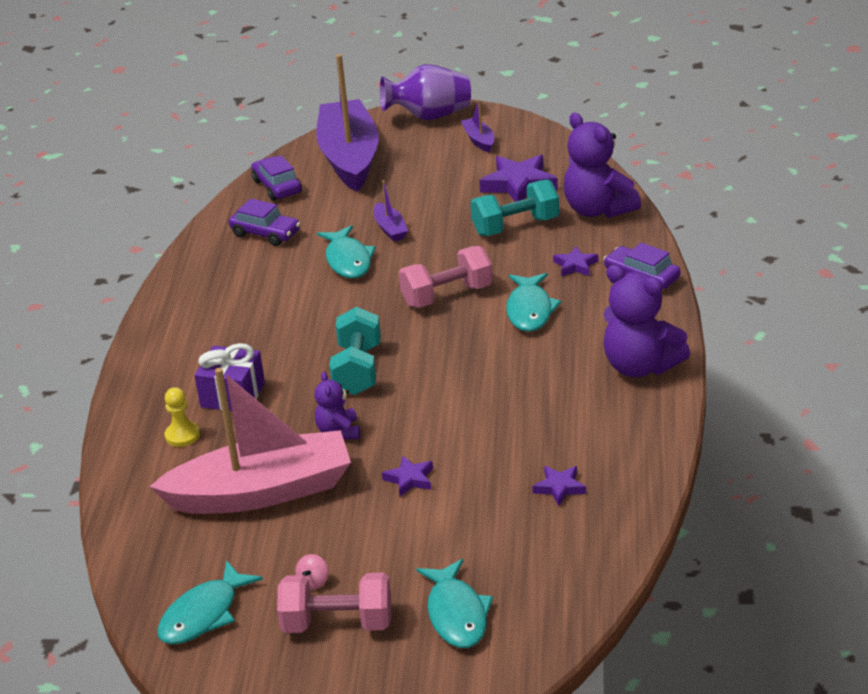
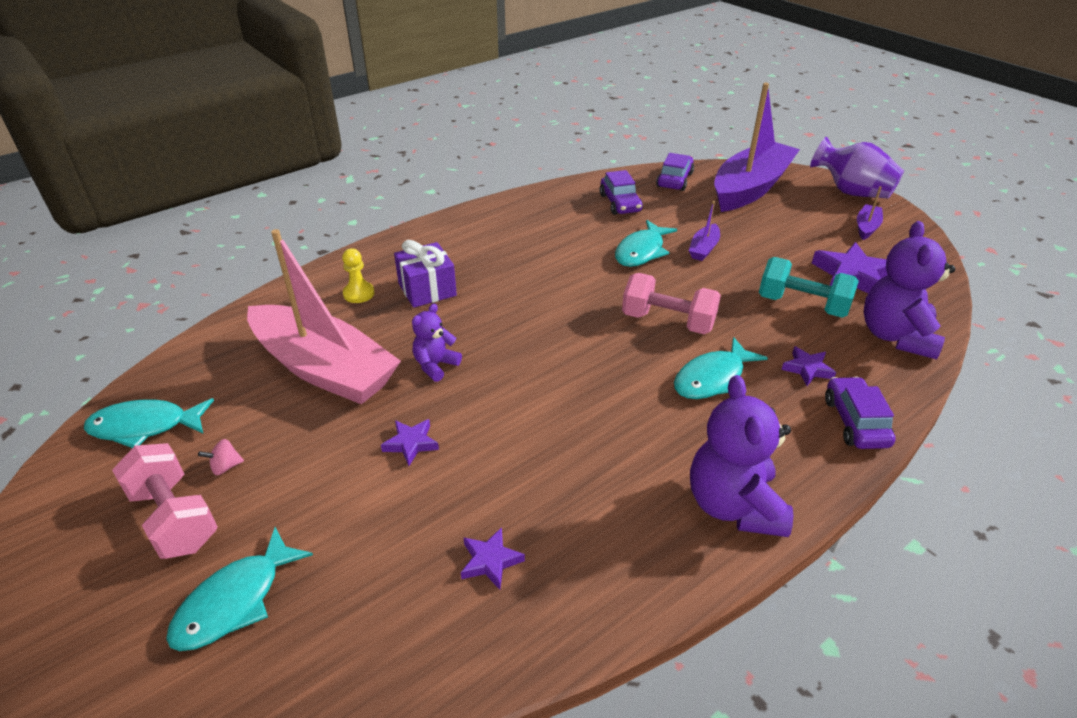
camera: 45 degrees right, 5 degrees up
turquoise dumbbell [329,307,381,395] -> none

